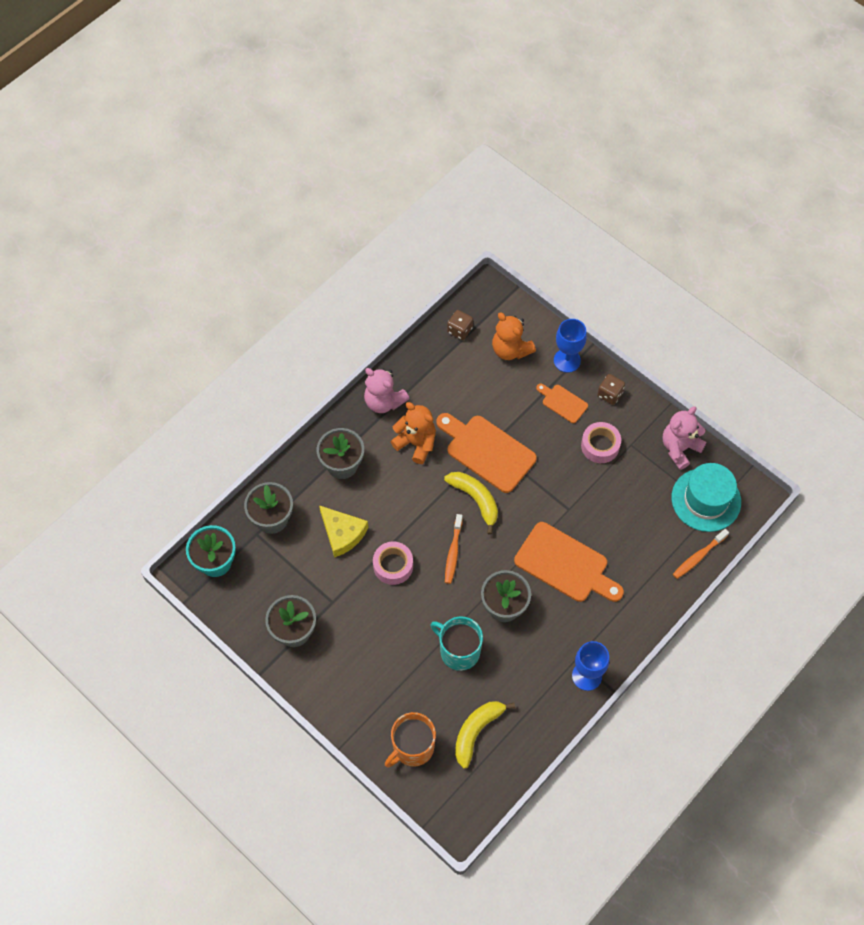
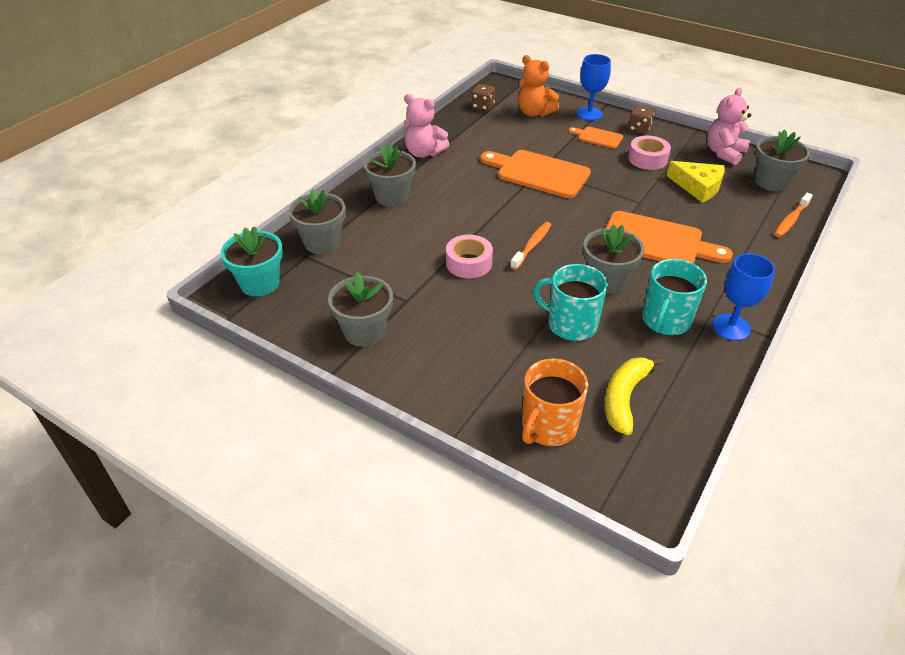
camera: 10 degrees left, 20 degrees down
yellow cheese [319,505,368,558] -> yellow cheese moved to [667,161,725,202]
orange teddy bear [390,402,436,464] -> none
yellow banana [444,472,498,535] -> none
orange toothbrush [445,514,463,584] -> orange toothbrush turned 150 degrees counterclockwise [510,222,551,270]
turquoise hat [671,463,741,532] -> grey flower pot [755,129,810,191]
none -> turquoise mug [642,259,707,336]

